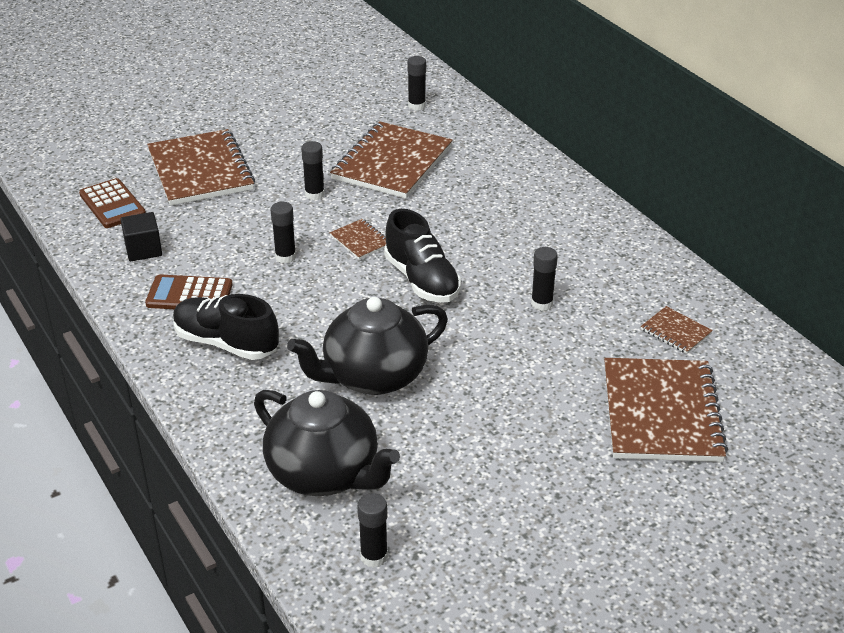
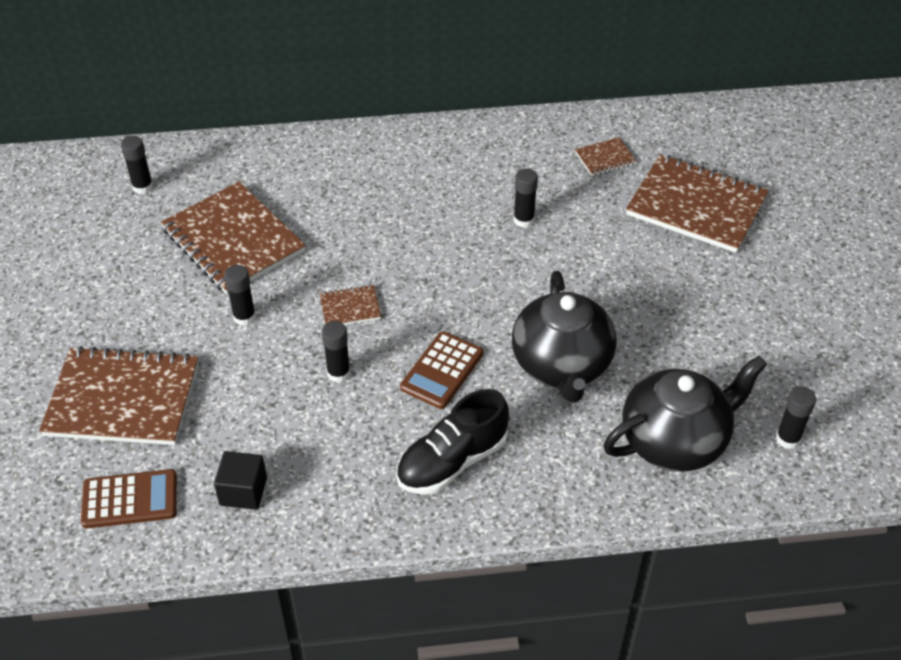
camera: 65 degrees left, 10 degrees up
brown calculator [145,274,233,309] -> brown calculator moved to [400,331,483,409]
black shoe [384,209,461,303] -> none

